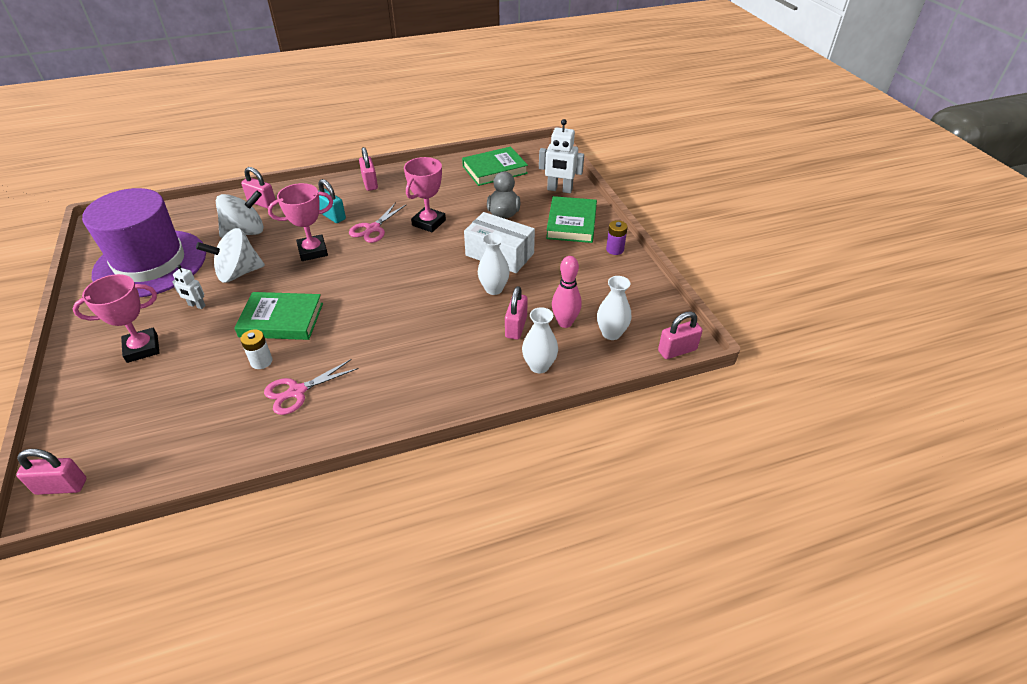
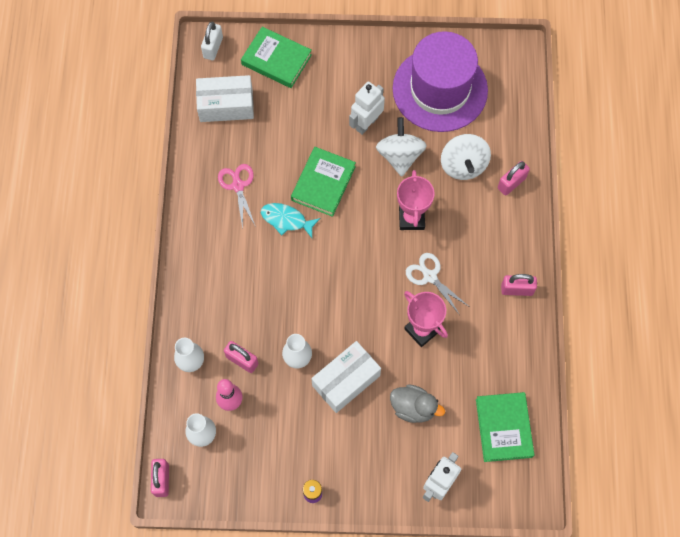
camera: 110 degrees right, 25 degrees up
pink padlock [16,449,86,495] -> white padlock [201,22,223,60]
pink trophy [73,274,160,363] -> none
white robot [173,265,206,309] -> white robot [349,82,385,135], size x1.78
white battery [240,329,273,369] -> none
turquoise padlock [318,179,346,223] -> none
pink scissors [349,202,406,243] -> white scissors [406,253,468,315]
green book [546,196,597,243] -> green book moved to [241,27,312,88]
none -> white box [196,75,254,122]
none -> turquoise fish [261,203,320,238]

